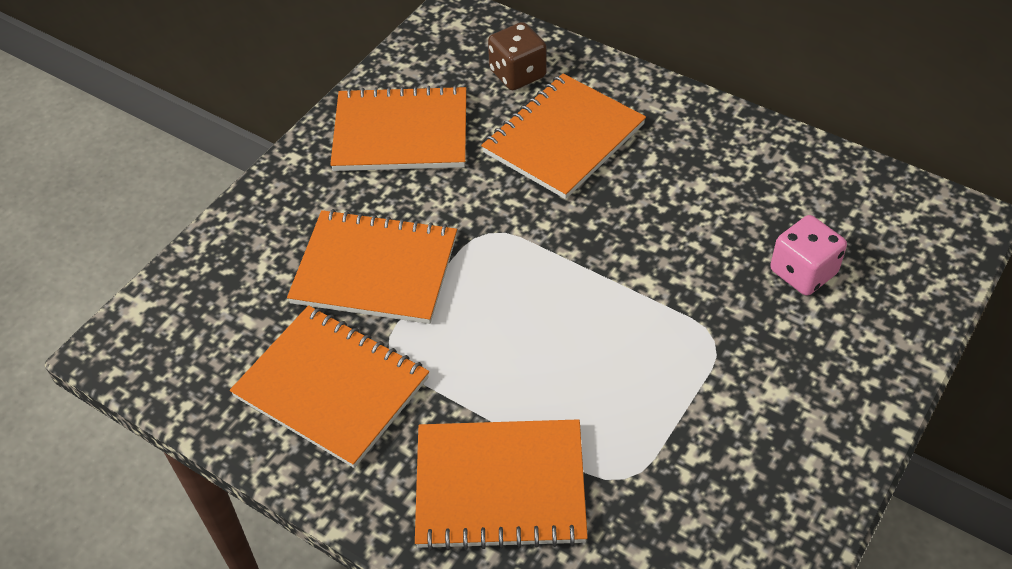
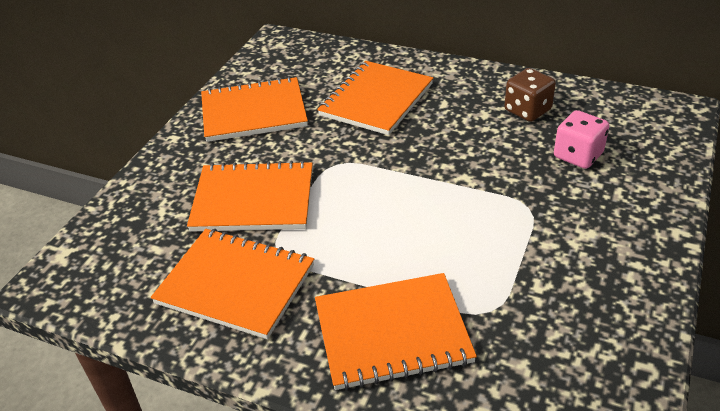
camera: 10 degrees left, 10 degrees down
brown dice [488,22,547,90] -> brown dice moved to [504,68,556,122]

